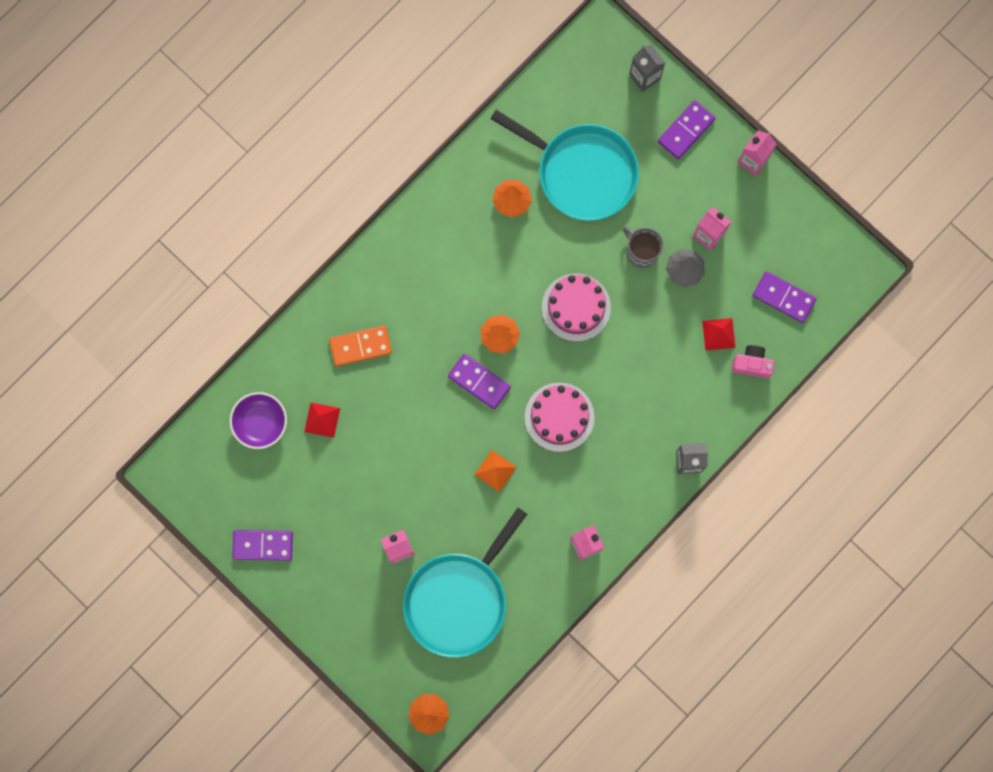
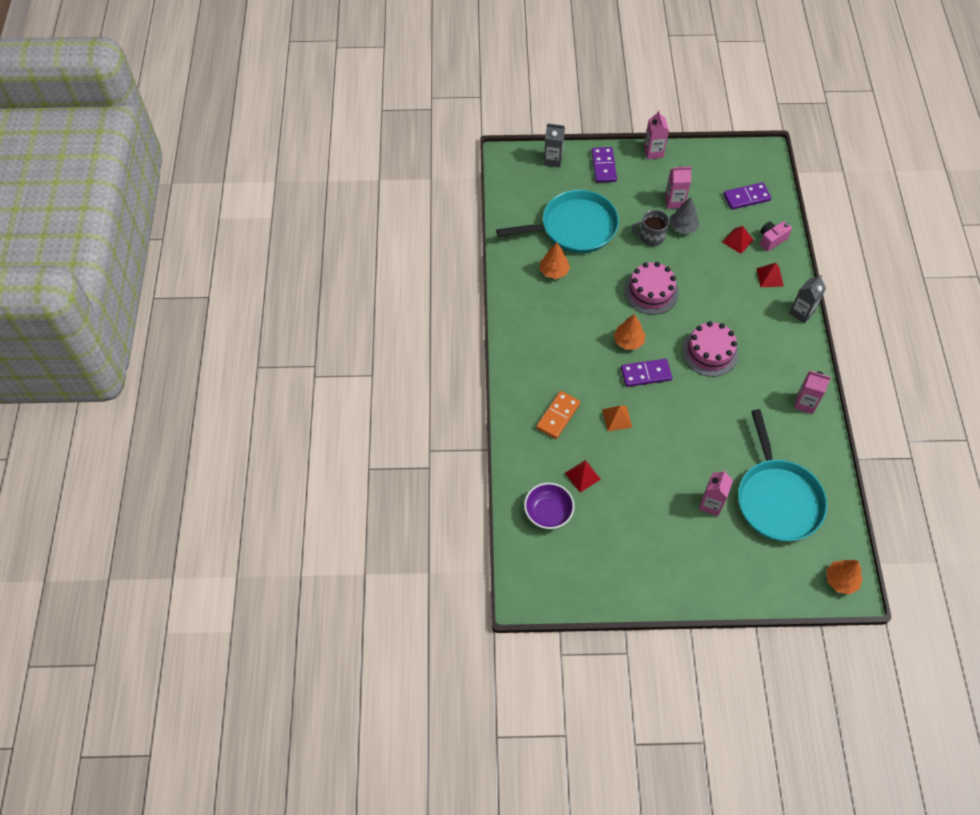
camera: 45 degrees left, 20 degrees down
purple domino [232,530,293,561] -> none
orange pyramid [474,450,517,492] -> orange pyramid moved to [602,406,632,431]
none -> red pyramid [756,263,784,287]

